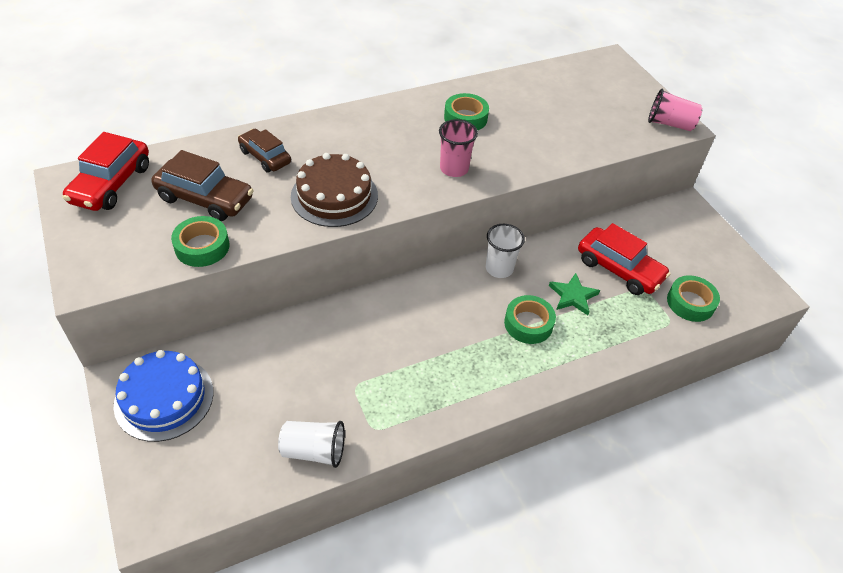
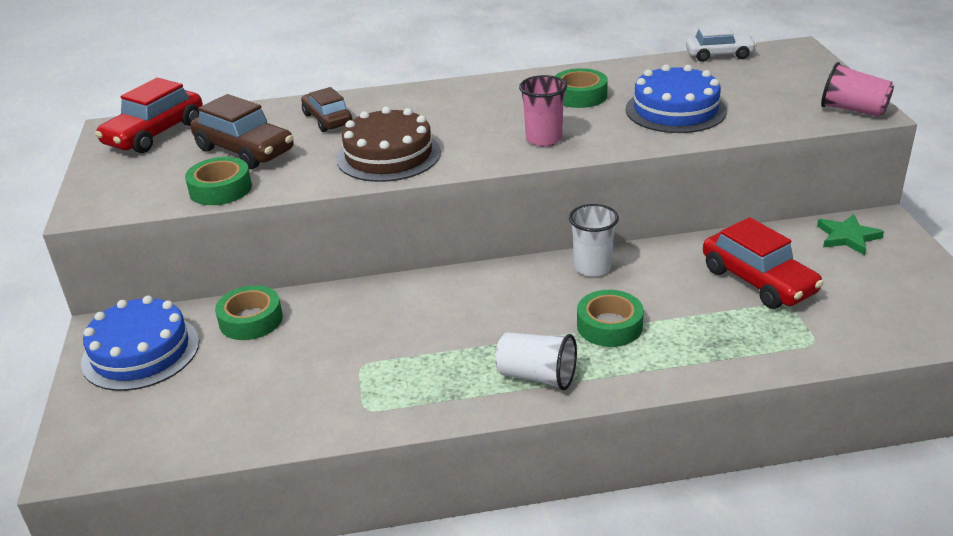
camera: 20 degrees right, 15 degrees down
white cup [278,421,345,468] -> white cup moved to [495,332,577,390]
green star [549,273,600,315] -> green star moved to [817,214,884,255]
green tape [667,275,720,322] -> green tape moved to [215,285,283,340]
none -> blue cake [626,64,727,133]
none -> white car [686,25,756,62]

